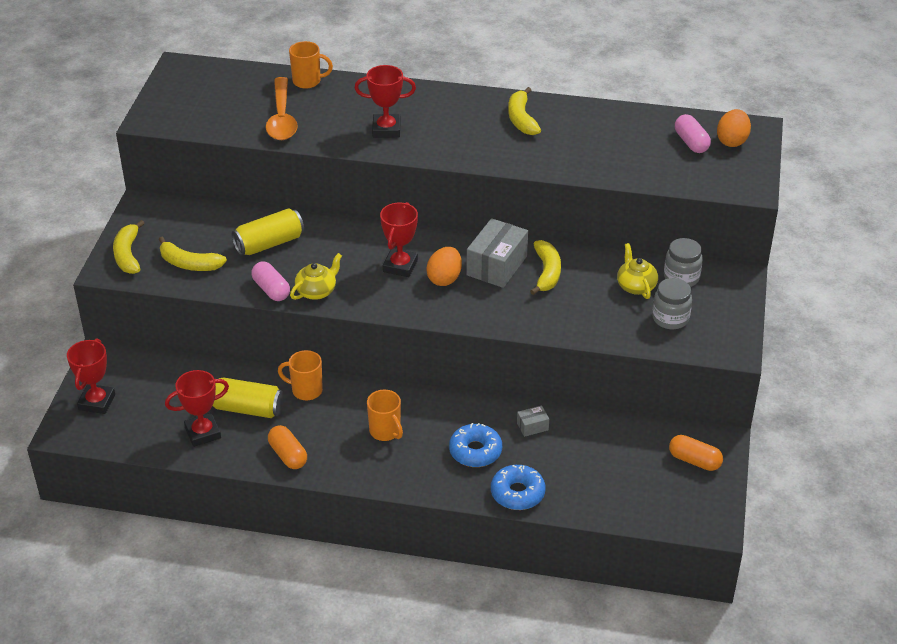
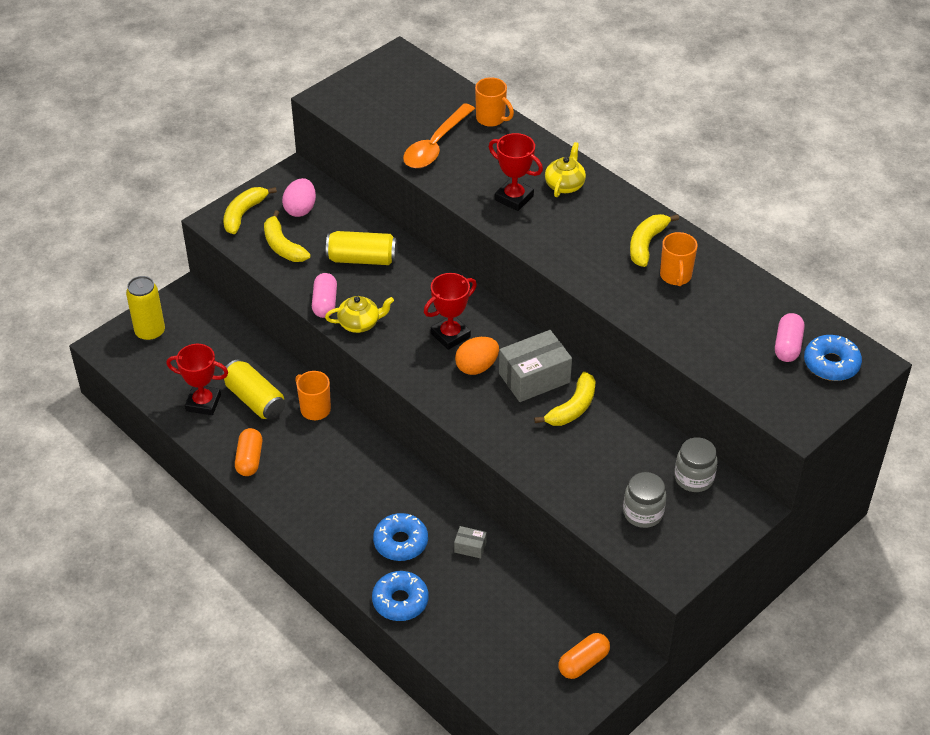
camera: 35 degrees right, 5 degrees up
red trophy [67,338,115,414] -> yellow can [126,276,165,341]
orange mug [367,390,403,441] -> orange mug moved to [660,232,698,286]
yellow teapot [617,243,658,299] -> yellow teapot moved to [545,142,586,197]
orange capsule [669,435,723,471] -> orange capsule turned 75 degrees clockwise [558,633,610,679]
orange egg [717,109,751,147] -> blue donut [804,335,862,381]
none -> pink egg [282,178,316,217]

